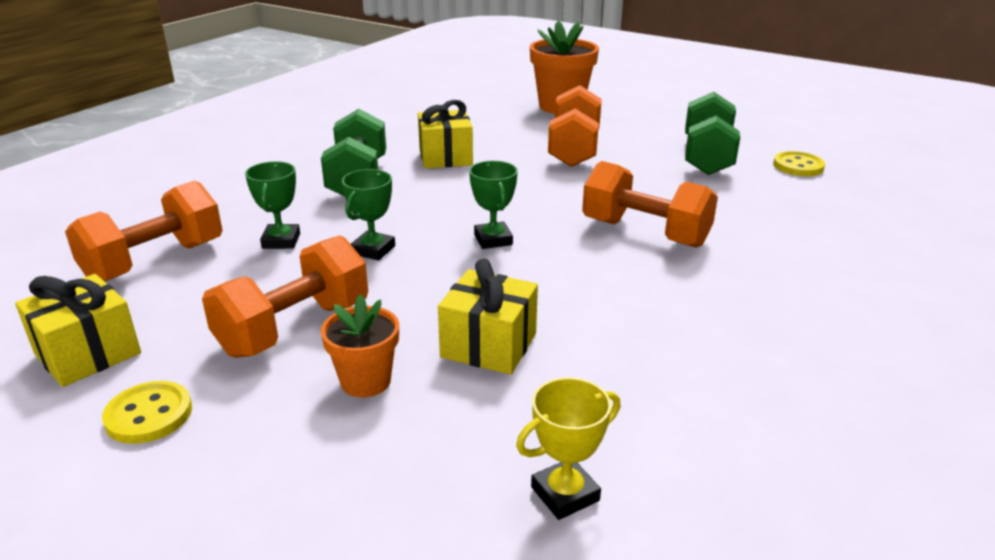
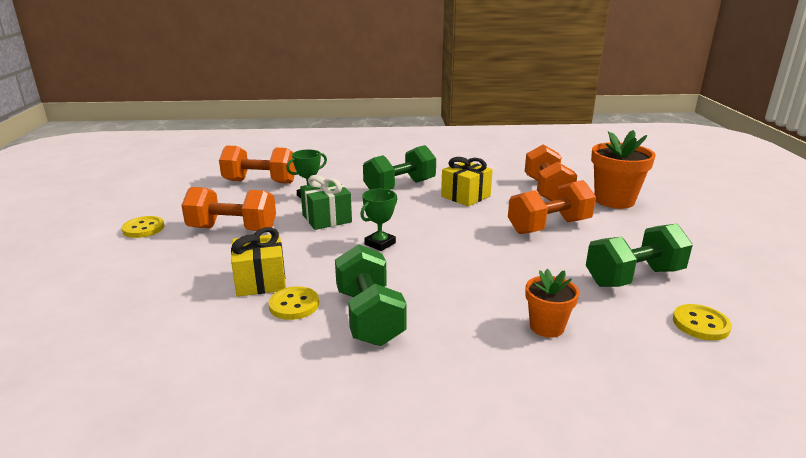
camera: 55 degrees right, 5 degrees down
yellow gift [15,274,141,387] -> none
orange flower pot [321,294,399,398] -> orange flower pot moved to [525,269,579,338]
green trophy [342,169,395,261] -> green gift [300,175,352,230]
yellow trophy [516,377,621,520] -> none
orange dumbbell [582,161,718,248] -> orange dumbbell moved to [525,144,577,201]
none -> yellow button [268,286,319,320]
none -> green dumbbell [335,244,407,346]

